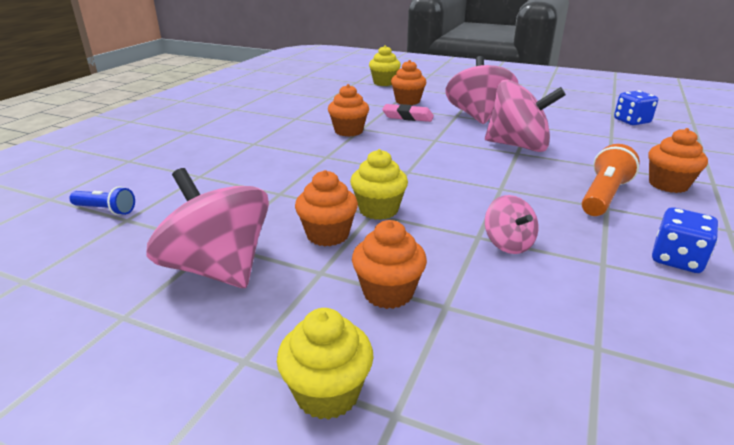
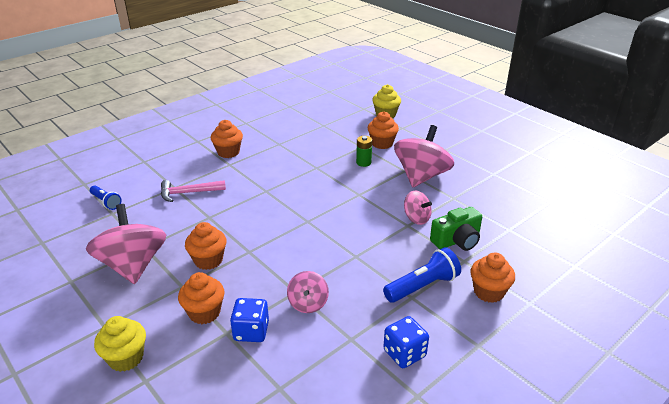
camera: 25 degrees right, 5 degrees up
orange cupcake [328,84,369,137] -> orange cupcake moved to [211,120,243,158]
yellow cupcake [350,149,408,220] -> none
pink eraser [382,104,434,122] -> green battery [356,136,372,167]
pink spinning top [485,80,566,152] -> pink spinning top [404,191,432,225], size x0.51
orange flashlight [581,144,640,216] -> blue flashlight [383,247,461,303]
blue dice [614,91,658,125] -> blue dice moved to [230,298,269,342]
none -> pink hammer [161,180,226,202]
none -> green camera [430,207,482,251]

